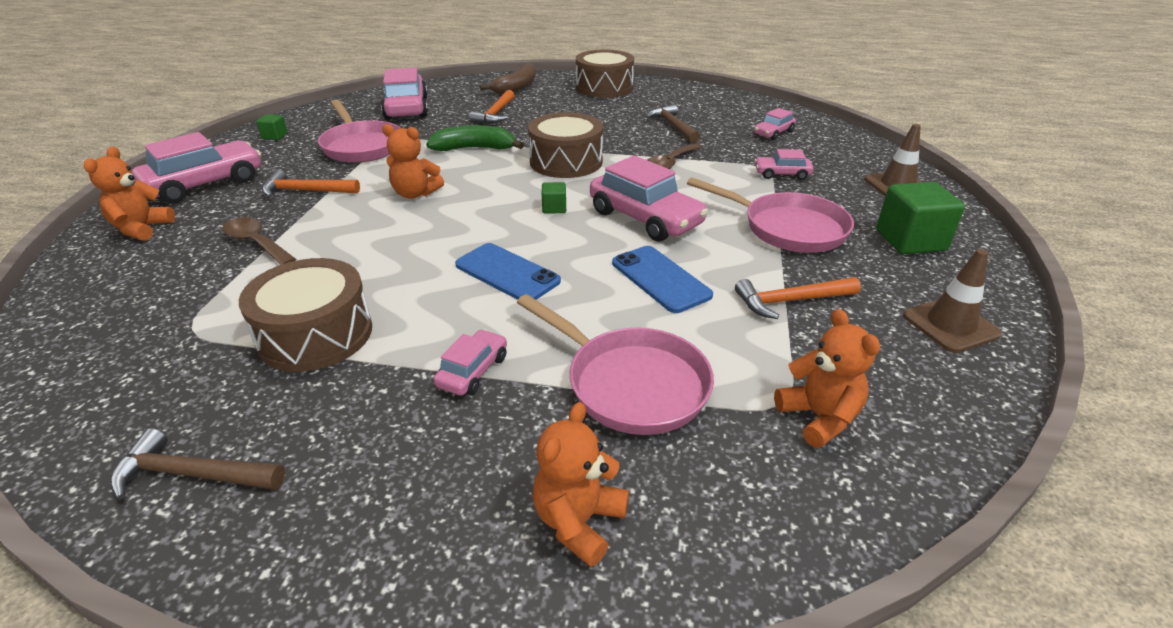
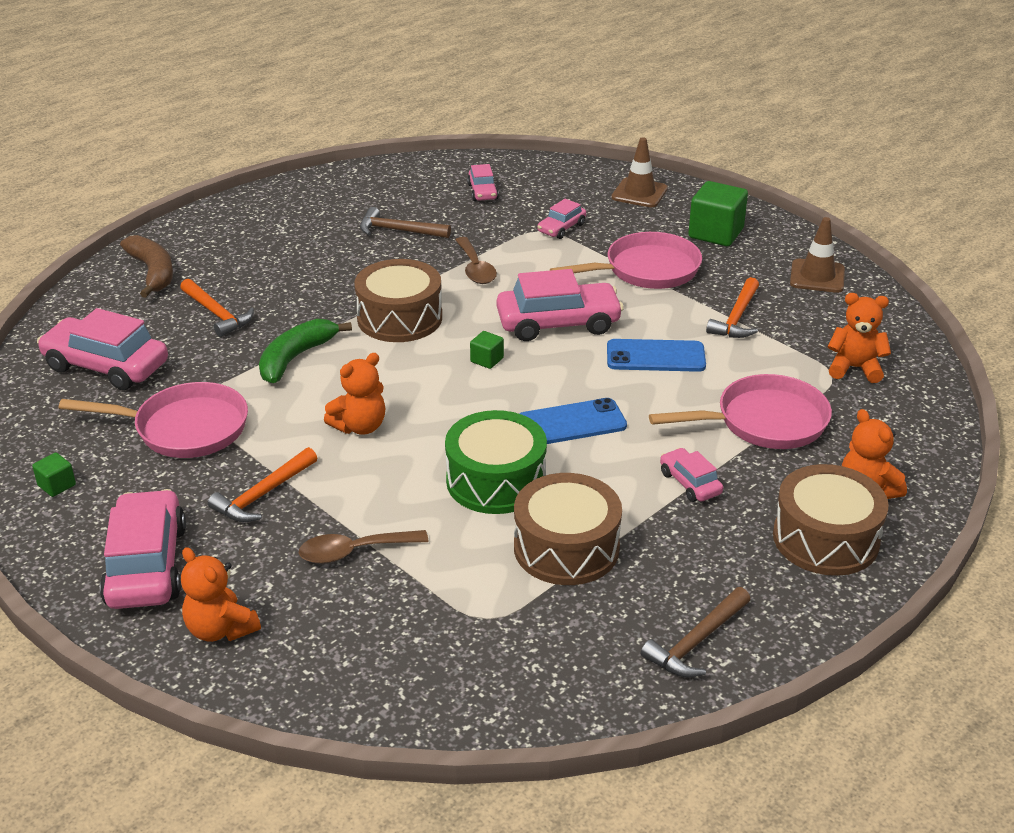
camera: 55 degrees left, 0 degrees up
brown drum [576,49,634,98] -> brown drum moved to [773,464,889,576]
none -> green drum [445,410,547,514]

